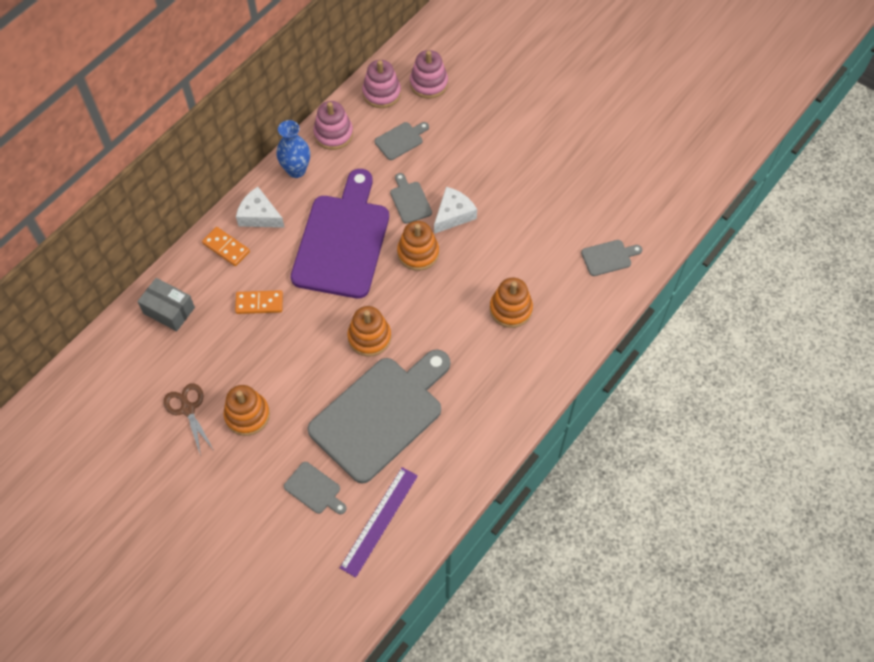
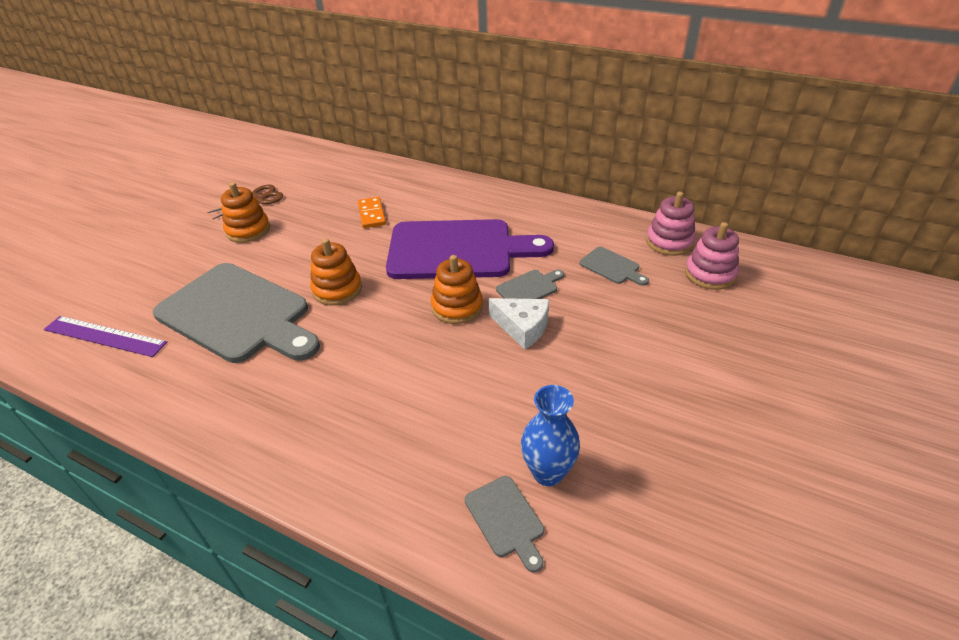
camera: 80 degrees right, 20 degrees down
grey box [137,278,195,331] -> none
orange domino [202,227,250,266] -> none
white cheese [236,187,285,228] -> none
blue vase [276,120,310,178] -> blue vase moved to [521,385,580,486]
grey cutting board [284,462,347,514] -> none
pink stacking toy [313,101,353,150] -> none
orange stacking toy [490,277,533,328] -> none

